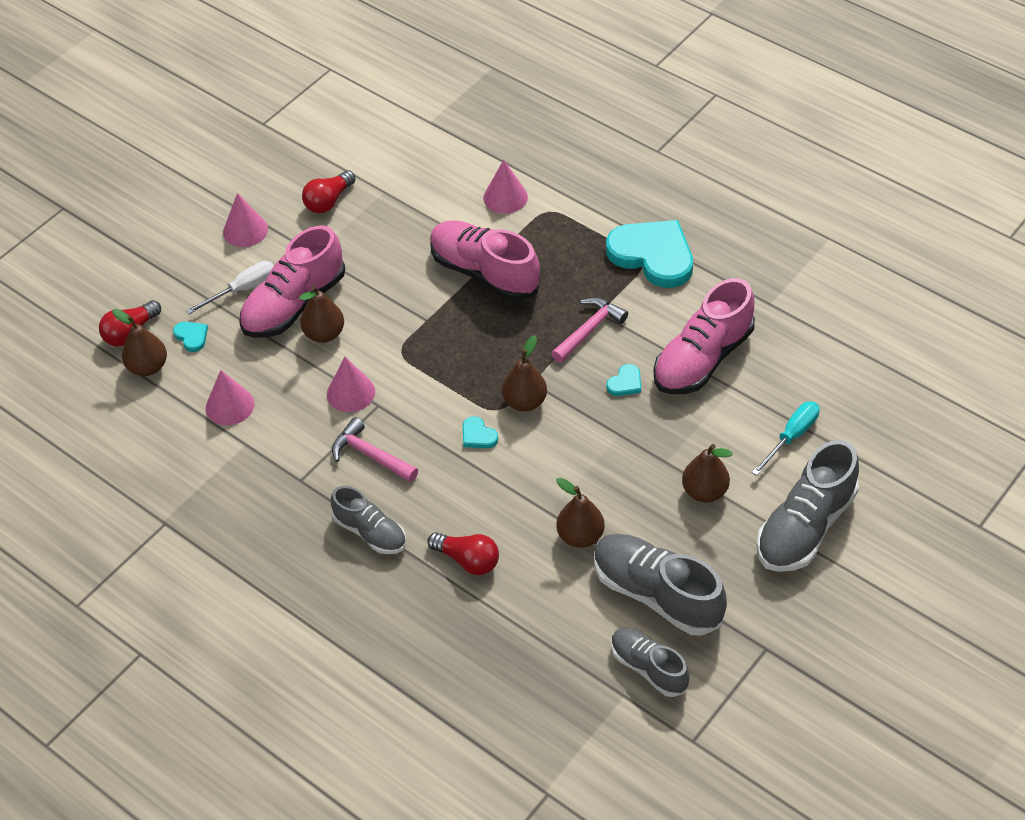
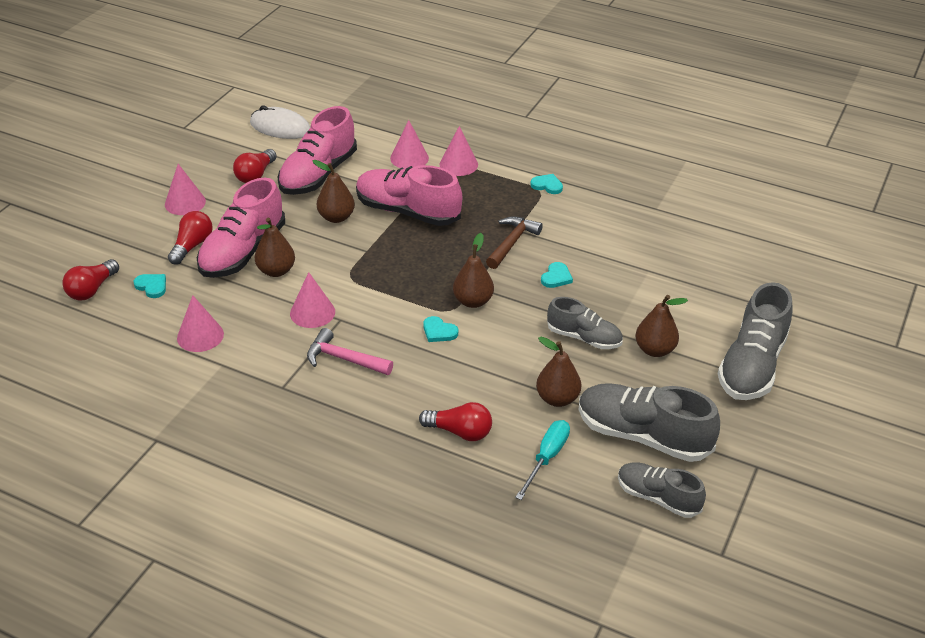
camera: 15 degrees left, 10 degrees down
brown pear [112,309,167,376] -> brown pear moved to [312,160,355,223]
white screwdriver [186,261,274,314] -> red light bulb [168,211,213,265]
grey shoe [331,486,406,554] -> grey shoe moved to [547,297,623,349]
pink hammer [551,297,628,363] -> brown hammer [486,217,543,269]
turquoise heart [606,220,693,288] -> turquoise heart [530,174,563,194], size x0.41
pink shoe [654,278,755,394] -> pink shoe moved to [278,106,357,195]
turquoise screwdriver [752,401,820,476] -> turquoise screwdriver moved to [515,420,570,500]
none -> white mouse [250,106,310,139]
none -> pink cone [440,126,478,176]

